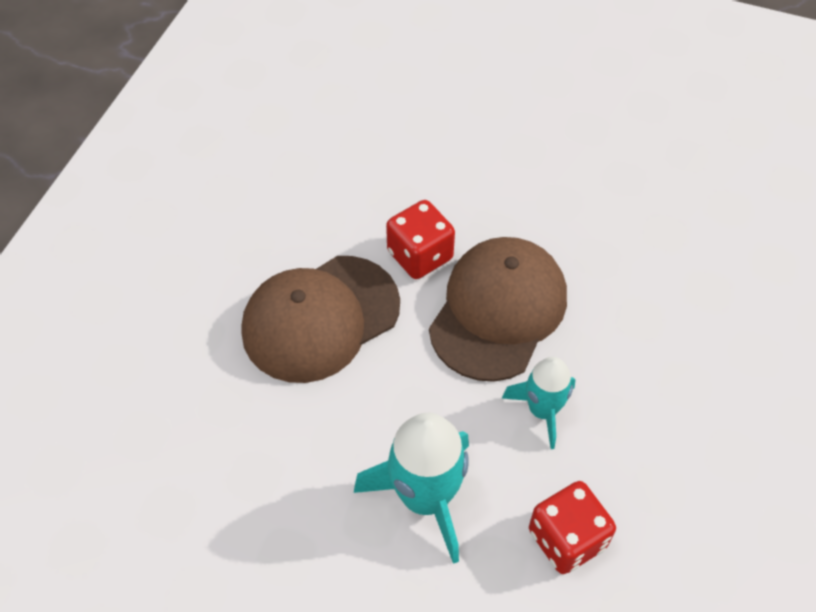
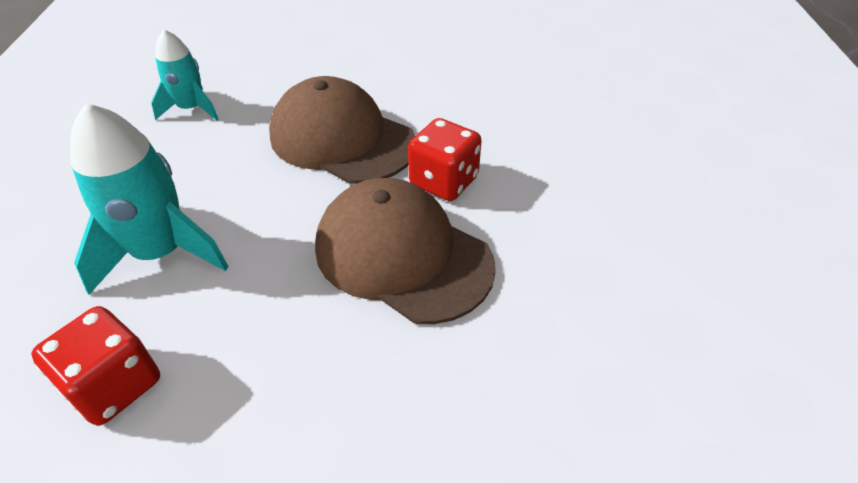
camera: 70 degrees right, 10 degrees down
brown cap [429,237,567,382] -> brown cap turned 150 degrees counterclockwise [315,178,496,324]
turquoise rocket [502,357,575,449] -> turquoise rocket moved to [151,29,218,121]

